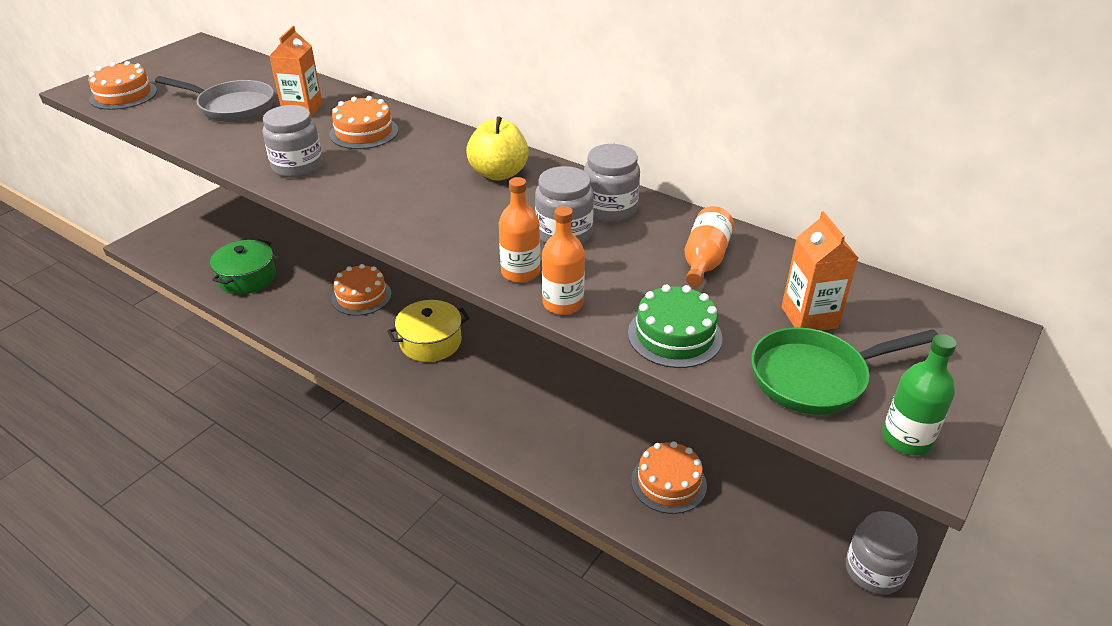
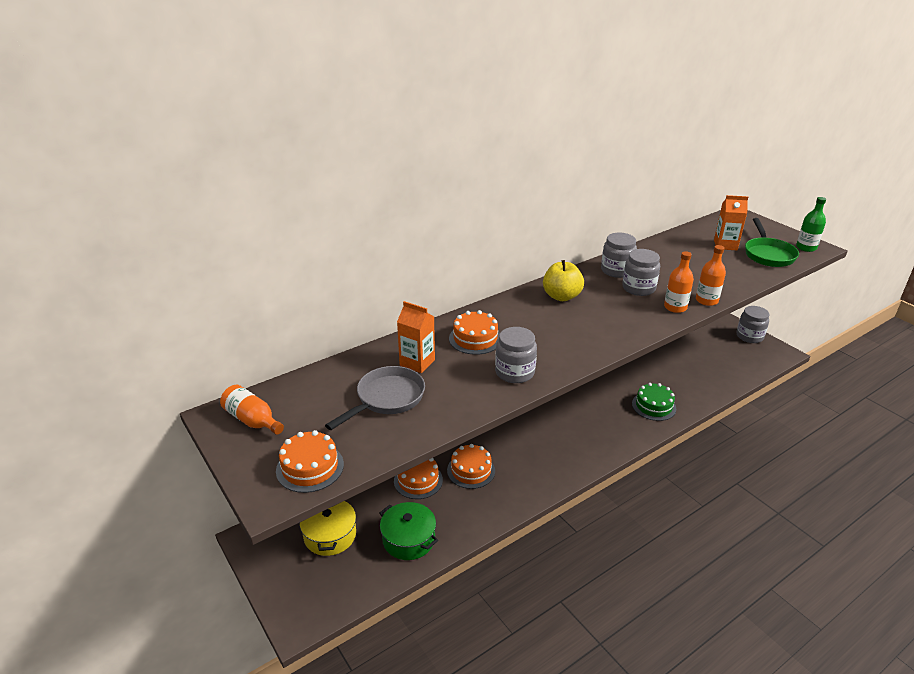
camera: 70 degrees left, 5 degrees down
yellow pot [387,300,469,362] -> yellow pot moved to [300,501,356,556]
green cake [628,284,723,368] -> green cake moved to [632,383,676,421]
orange cake [631,441,707,514] -> orange cake moved to [394,458,443,499]
orange bottle [685,206,734,287] -> orange bottle moved to [220,385,284,435]

